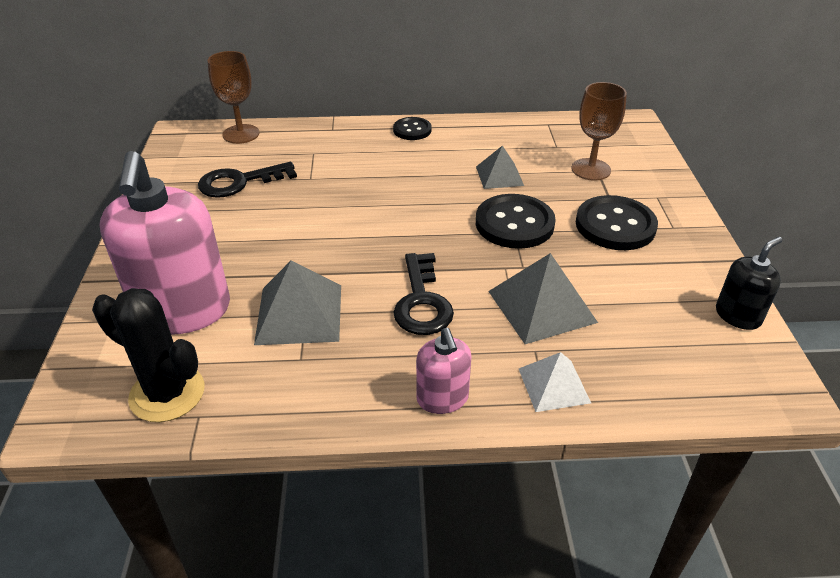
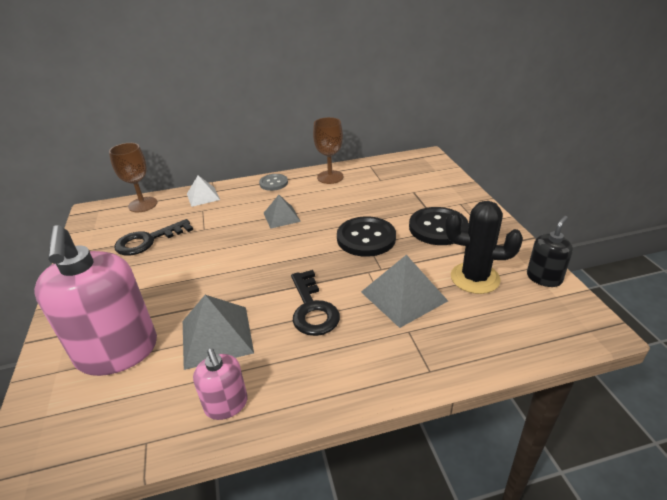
camera: 10 degrees left, 5 degrees down
black cactus [92,288,205,422] -> black cactus moved to [445,201,523,294]
black button [393,117,432,140] -> grey button [259,174,288,191]
pink soap dispenser [416,328,472,414] -> pink soap dispenser moved to [193,348,248,420]
grey pyramid [476,146,524,189] -> grey pyramid moved to [264,195,301,229]
white pyramid [519,352,591,412] -> white pyramid moved to [187,175,220,207]
brown goblet [571,82,627,181] -> brown goblet moved to [313,117,344,184]

